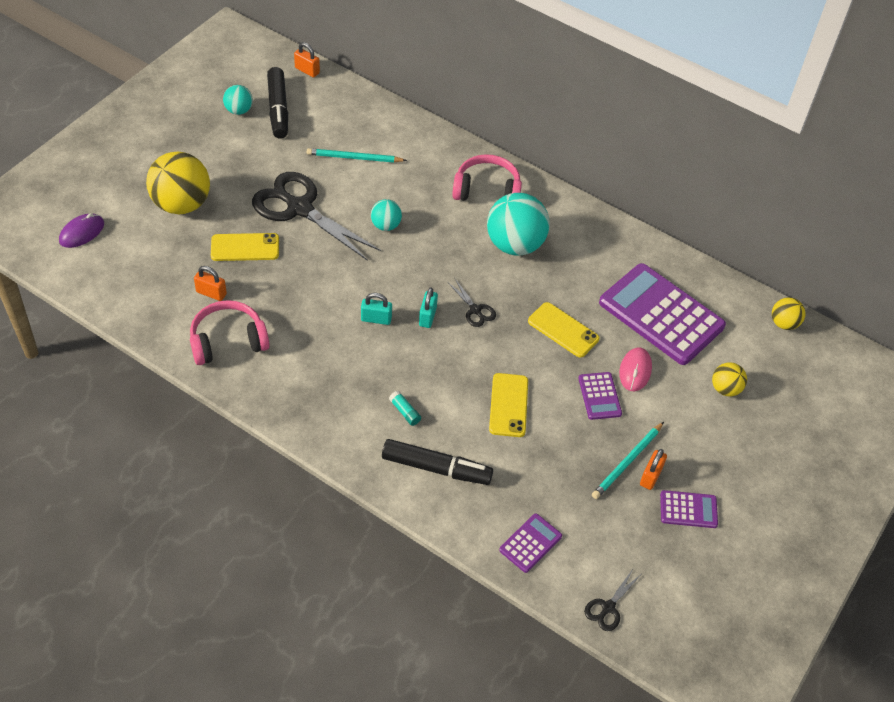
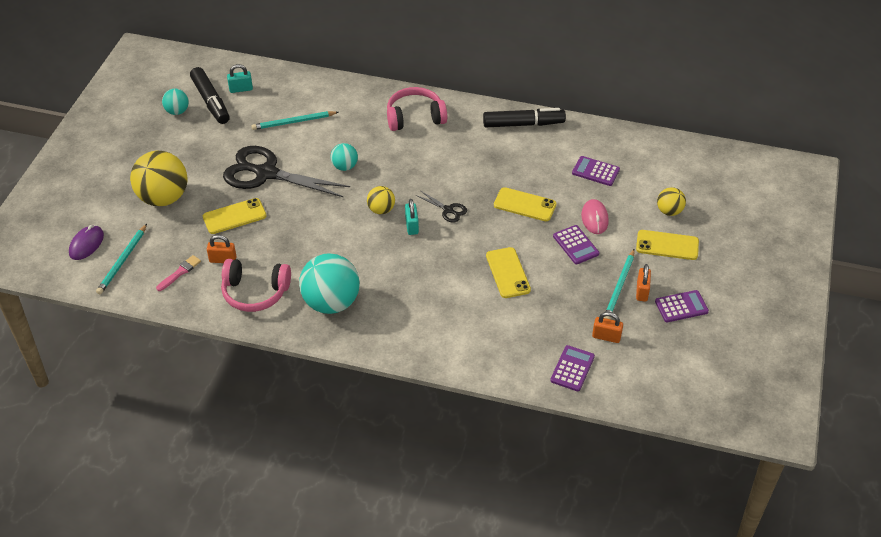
camera: 15 degrees left, 5 degrees down
pink headphones [190,300,270,365] -> pink headphones turned 135 degrees counterclockwise [221,259,291,312]
orange padlock [294,42,320,78] -> orange padlock moved to [592,312,623,343]
turquoise padlock [361,293,392,325] -> turquoise padlock moved to [227,64,253,93]
black marker [382,439,493,485] -> black marker moved to [483,108,566,127]
turquoise glue stick [389,391,421,426] -> none
turquoise ball [487,193,550,255] -> turquoise ball moved to [299,253,360,314]
black scissors [584,569,640,631] -> none
purple calculator [599,263,726,365] -> purple calculator [572,156,620,186], size x0.45
yellow ball [772,297,805,330] -> yellow ball moved to [367,186,395,214]
none -> turquoise pencil [96,224,147,294]
none -> pink brush [156,255,201,291]
none -> yellow phone [636,230,699,260]

